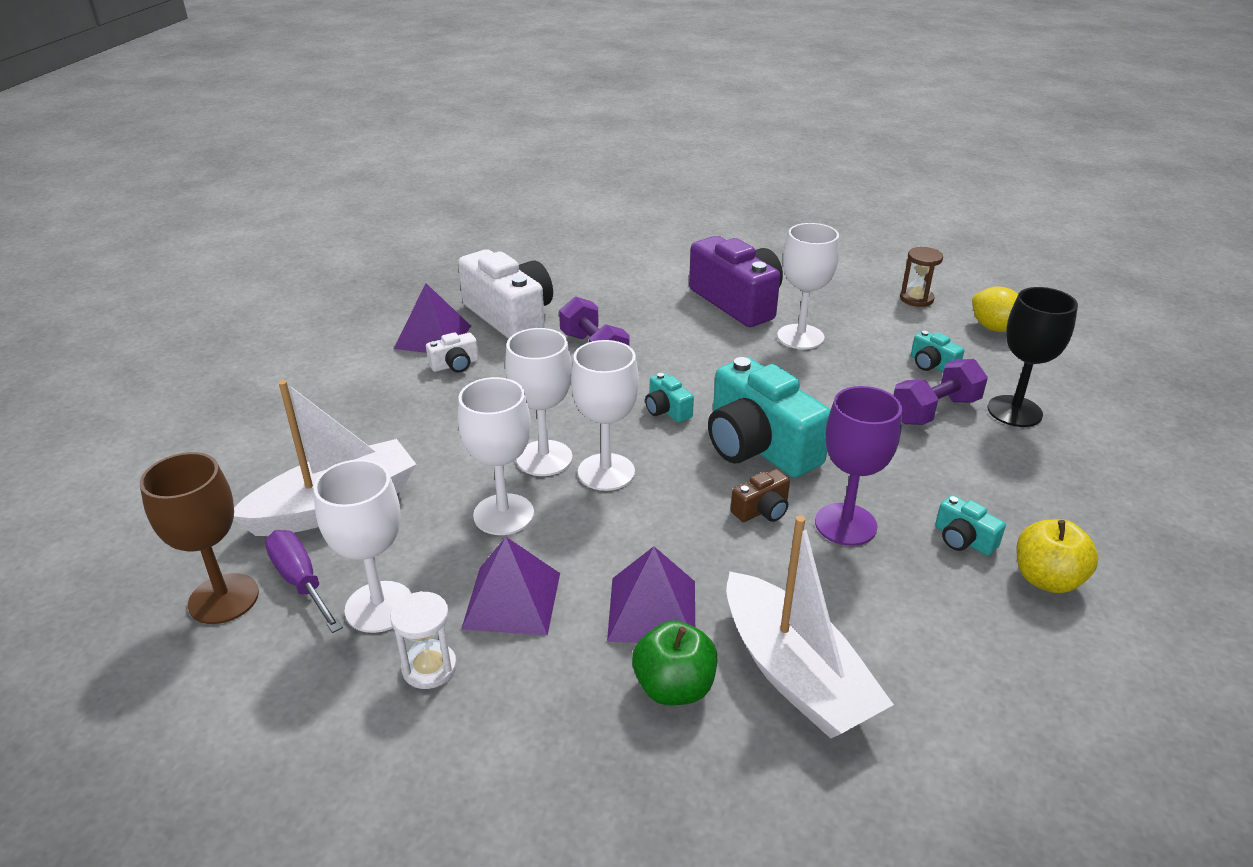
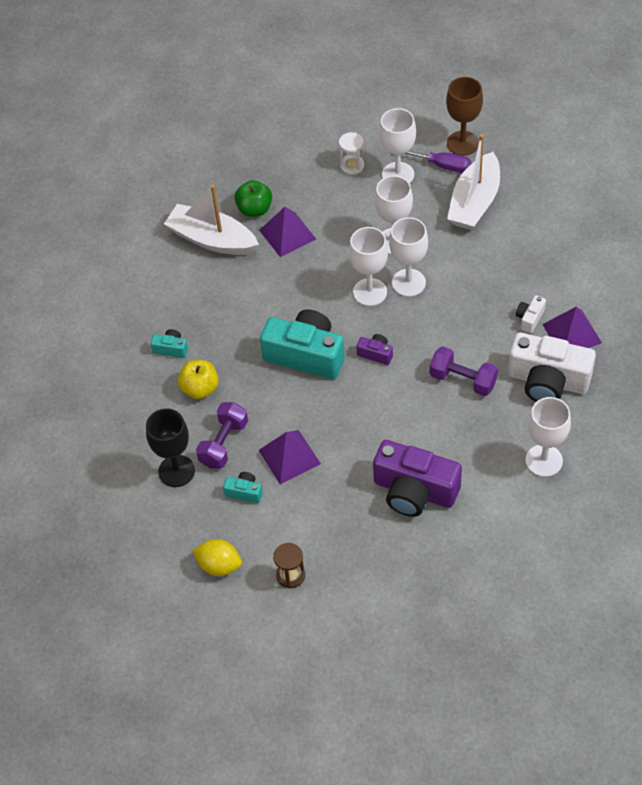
camera: 150 degrees right, 20 degrees up
purple pyramid [461,537,560,636] -> purple pyramid moved to [259,430,321,484]
turquoise camera [645,373,694,423] -> purple camera [356,334,393,365]
brown camera [731,469,790,522] -> none
white goblet [777,223,839,349] -> white goblet moved to [525,397,571,477]
purple goblet [815,386,902,546] -> none
yellow apple [1017,519,1099,593] -> yellow apple moved to [178,360,219,399]

